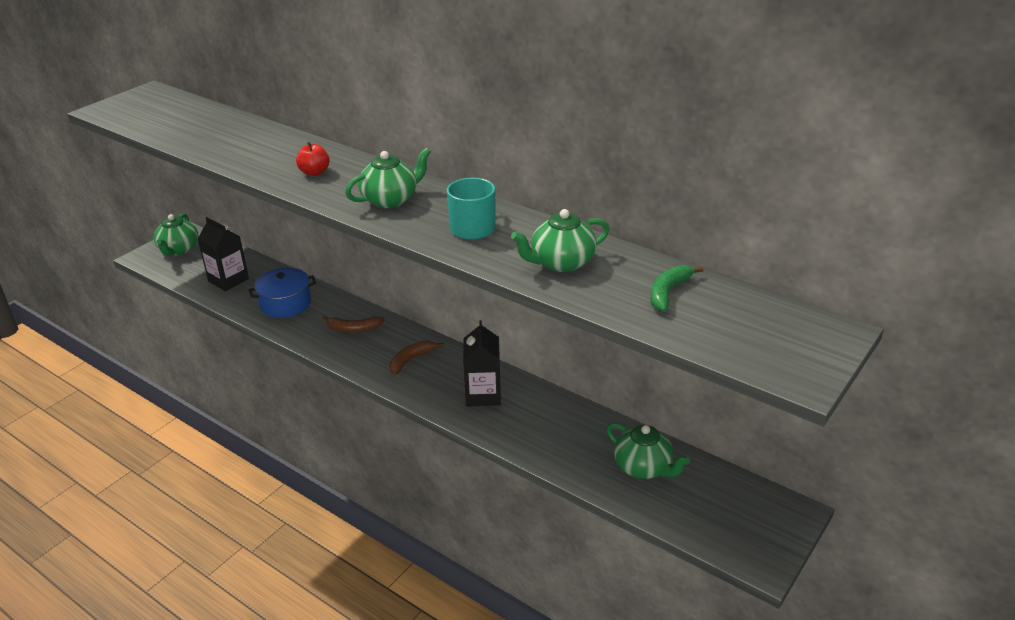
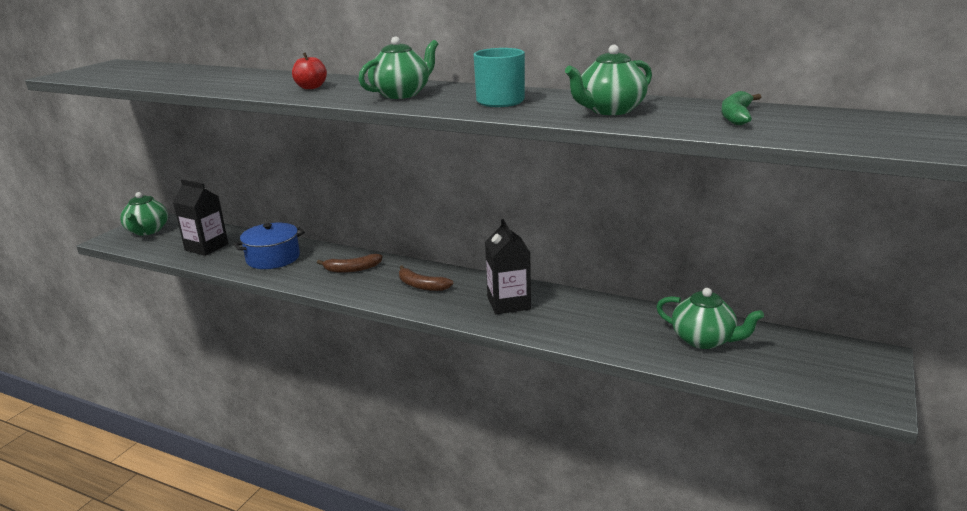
camera: 10 degrees left, 10 degrees down
brown banana [390,340,444,375] -> brown banana turned 90 degrees counterclockwise [399,265,453,291]

